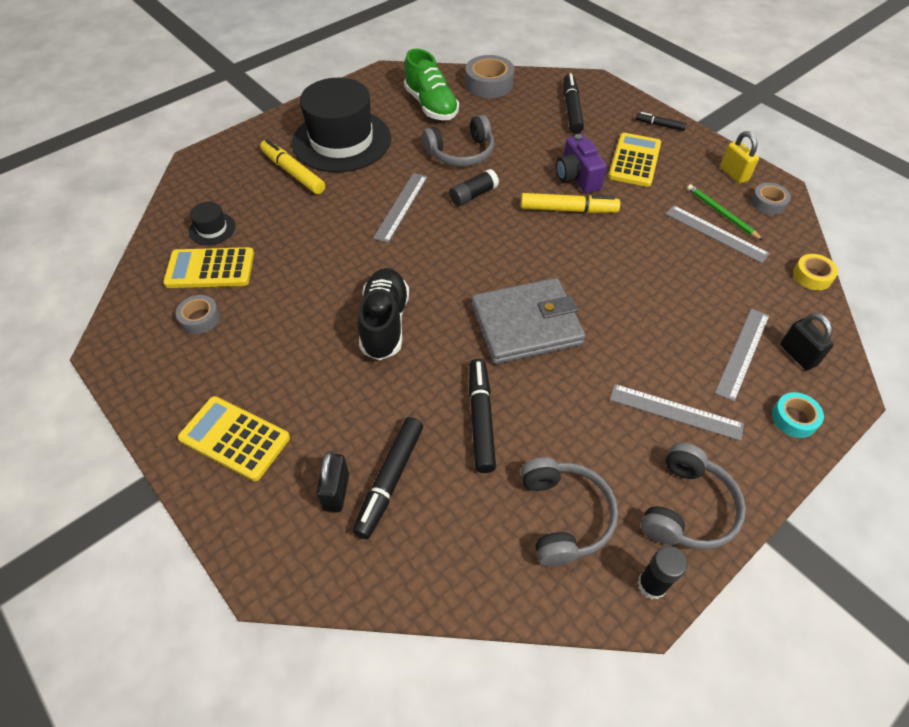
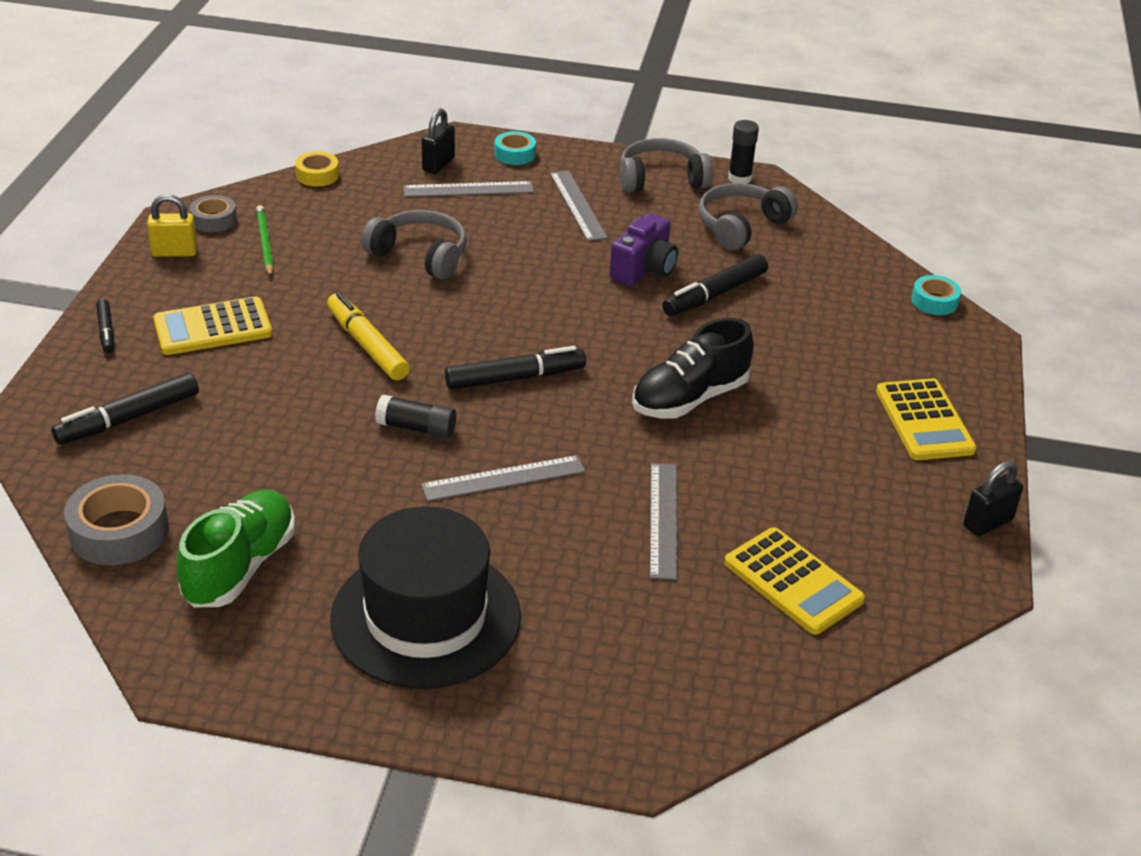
camera: 130 degrees left, 15 degrees down
grey tape [176,295,220,334] -> none
black hat [189,202,236,245] -> none
yellow marker [260,139,325,194] -> none
black padlock [316,451,349,512] -> black padlock moved to [963,461,1023,537]
black marker [353,417,423,539] -> black marker moved to [445,346,586,390]
grey headphones [422,115,494,166] -> grey headphones moved to [361,210,467,280]
grey wallet [471,278,586,364] -> none
purple camera [556,134,607,193] -> purple camera moved to [610,213,678,286]
grey ruler [666,205,770,263] -> grey ruler moved to [650,463,678,580]
green pencil [687,184,763,240] -> green pencil turned 150 degrees clockwise [256,205,274,277]
yellow padlock [720,131,759,184] -> yellow padlock turned 60 degrees clockwise [147,194,198,257]
none -> turquoise tape [911,275,961,315]

